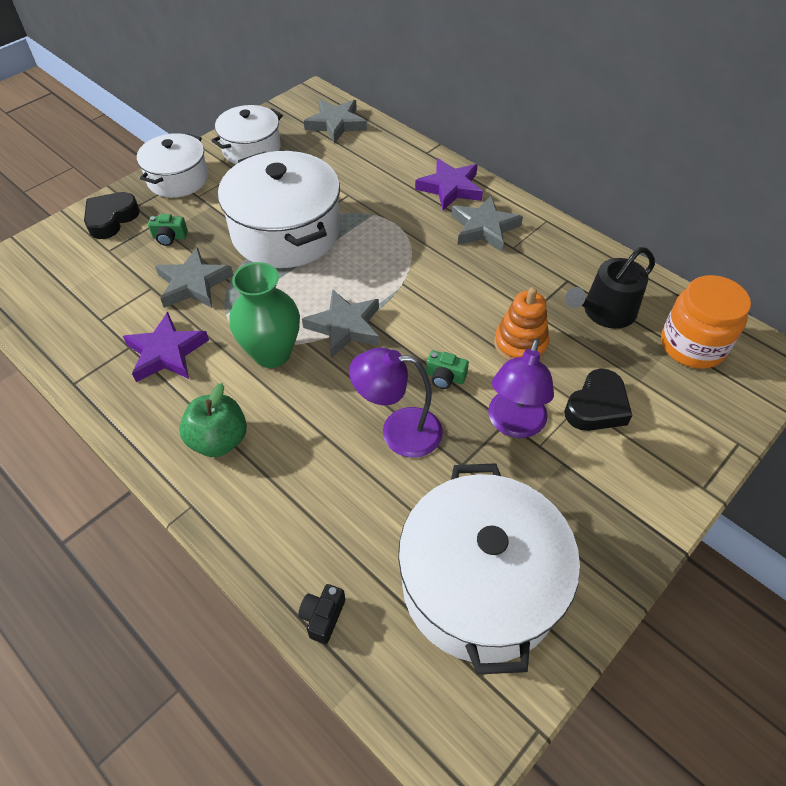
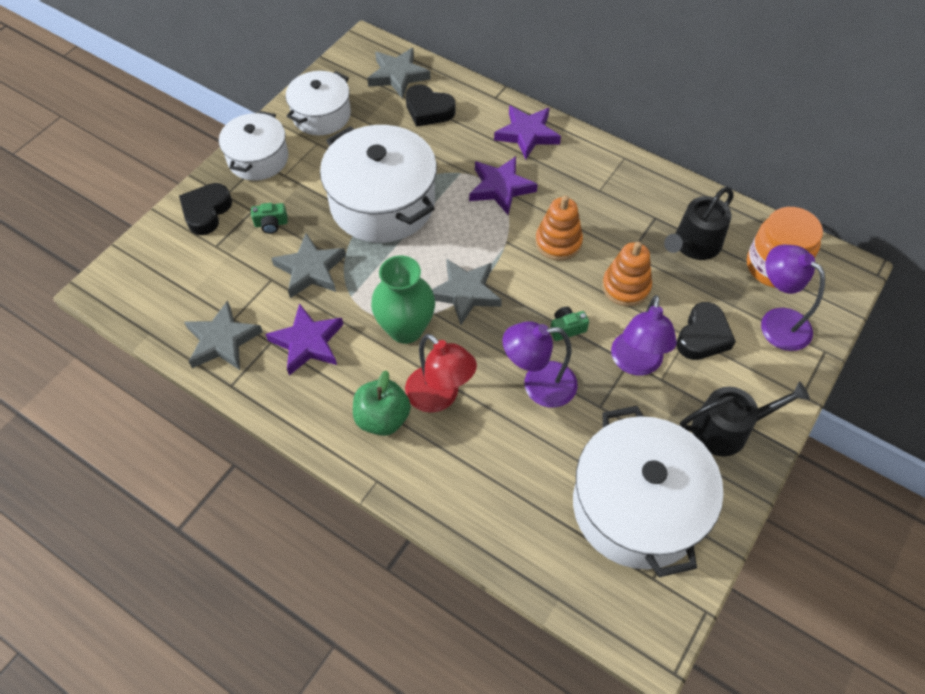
camera: 10 degrees left, 5 degrees up
black camera [298,584,345,644] -> none
green camera [426,350,469,389] -> green camera turned 150 degrees clockwise [550,307,589,341]
grey star [451,196,523,252] -> grey star moved to [184,300,263,370]
none -> black heart [405,84,455,127]
none -> red lamp [405,334,477,413]
none -> purple star [469,156,538,215]
none -> orange stacking toy [535,195,583,261]
none -> black watering can [680,381,810,456]
none -> purple lamp [761,245,825,351]

